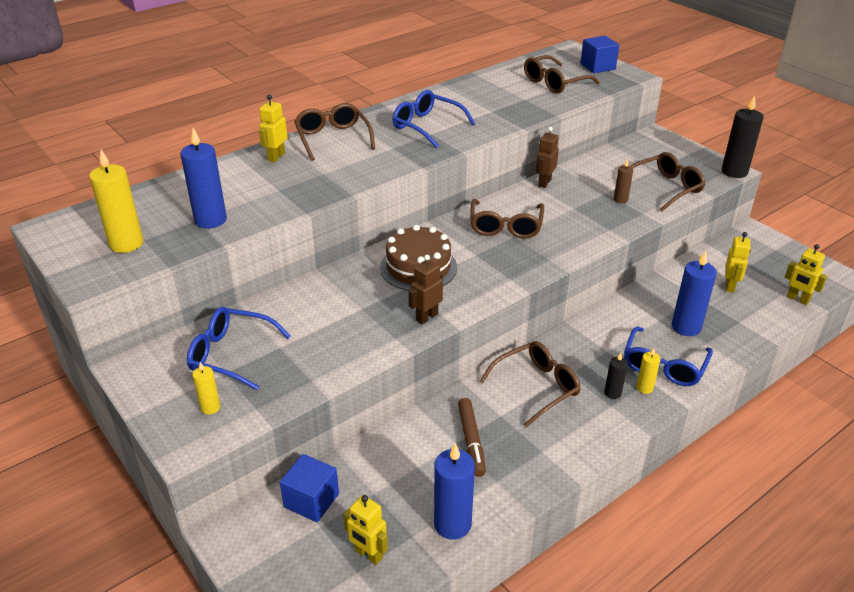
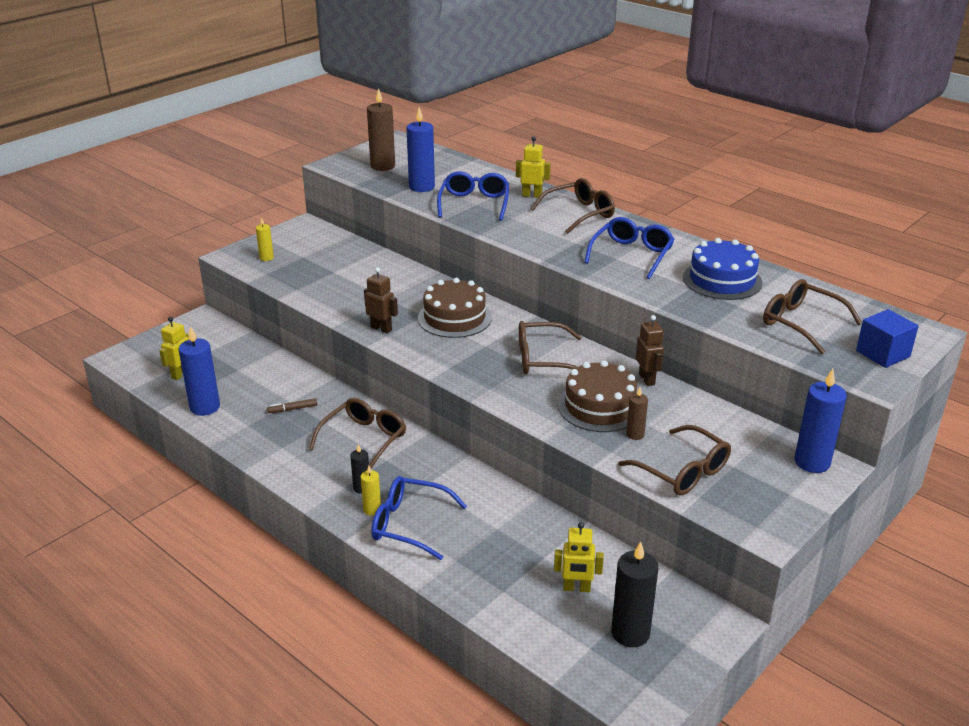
camera: 80 degrees right, 5 degrees down
yellow candle [89,150,143,253] -> brown candle [367,88,395,171]
blue glasses [187,307,291,390] -> blue glasses moved to [437,171,509,221]
blue cube [280,454,339,522] -> none
brown marker [458,398,486,477] -> brown marker [267,398,317,413], size x0.60
brown glasses [480,341,581,427] -> brown glasses turned 105 degrees counterclockwise [309,398,406,469]
brown robot [536,127,559,188] -> brown robot turned 60 degrees clockwise [636,315,664,386]
blue candle [672,251,717,336] -> blue candle moved to [794,369,847,473]
black candle [722,96,763,178] -> black candle moved to [611,541,658,647]
yellow robot [785,244,827,305] -> none
none -> brown cake [558,360,637,432]
none -> blue cake [683,238,763,300]

